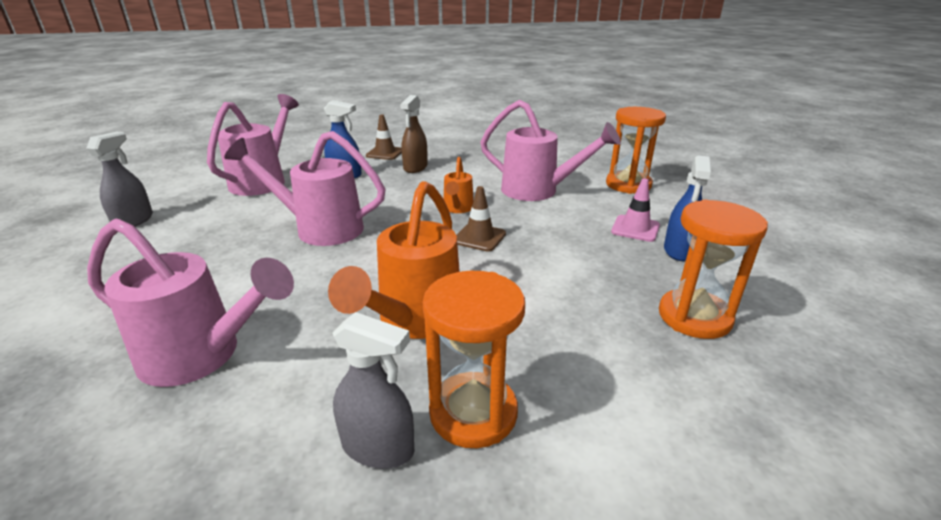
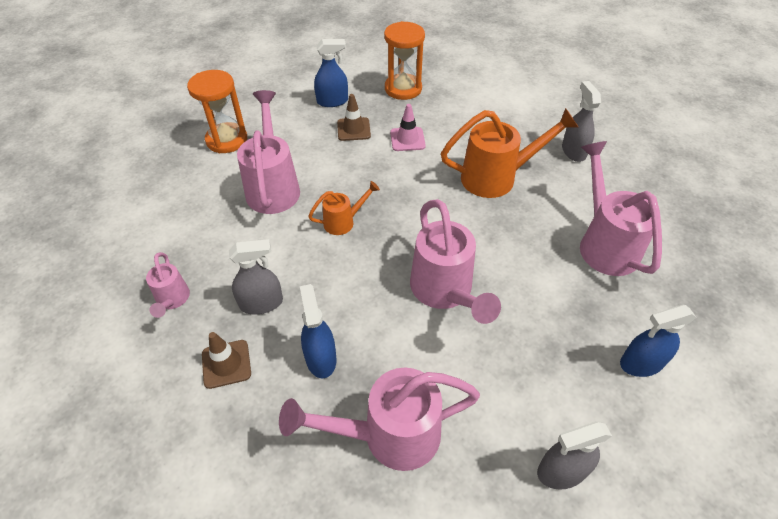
camera: 120 degrees left, 20 degrees up
brown spray bottle [400,95,428,173] -> grey spray bottle [229,239,283,314]
orange hourglass [422,271,525,448] -> none
brown traffic cone [456,186,506,251] -> brown traffic cone moved to [337,94,371,141]
pink traffic cone [611,179,660,242] -> pink traffic cone moved to [390,104,426,151]
none -> pink watering can [146,252,190,318]
none -> blue spray bottle [620,305,697,377]

